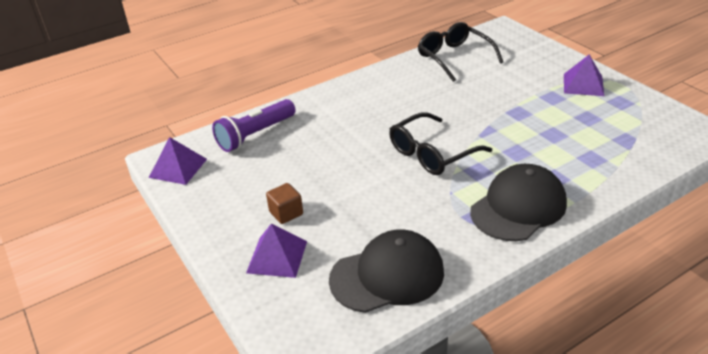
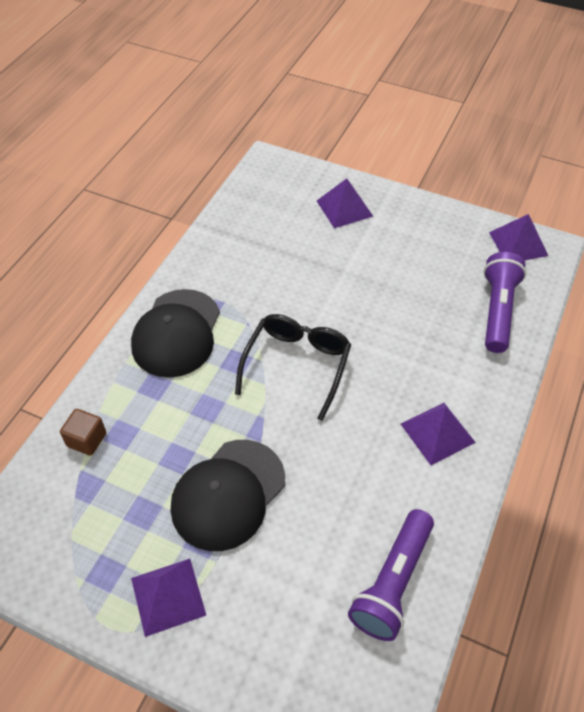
camera: 145 degrees right, 15 degrees up
brown cube [266,183,303,224] -> brown cube moved to [60,409,106,456]
black cap [329,229,444,313] -> black cap moved to [171,440,285,551]
black glasses [418,22,503,82] -> purple flashlight [348,509,434,641]
none -> purple pyramid [401,403,476,465]

